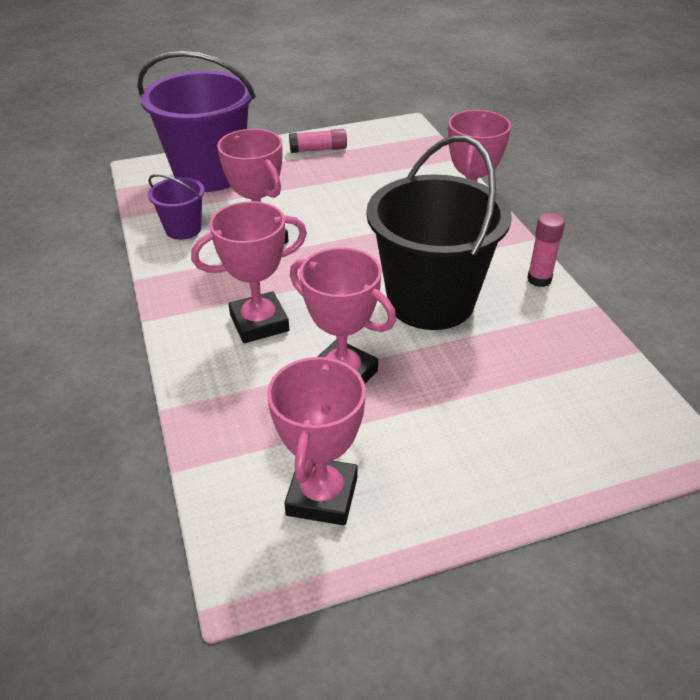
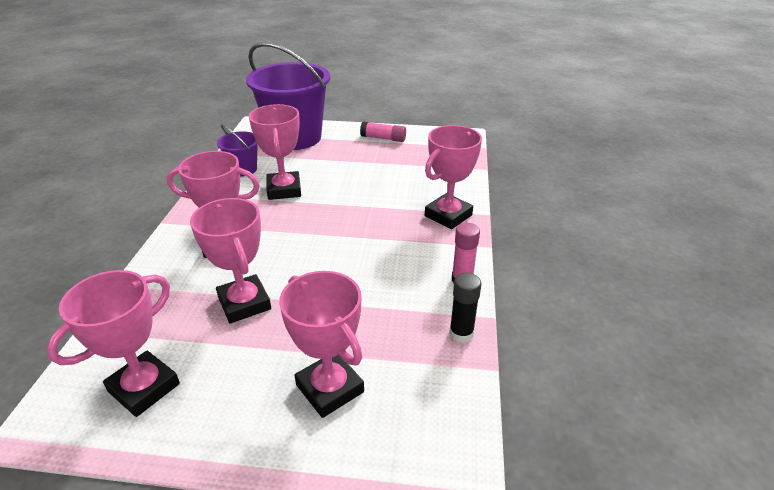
camera: 25 degrees right, 5 degrees down
black bucket [366,135,512,330] -> none
none -> pink trophy [279,271,364,418]
none -> black glue stick [449,273,481,343]

